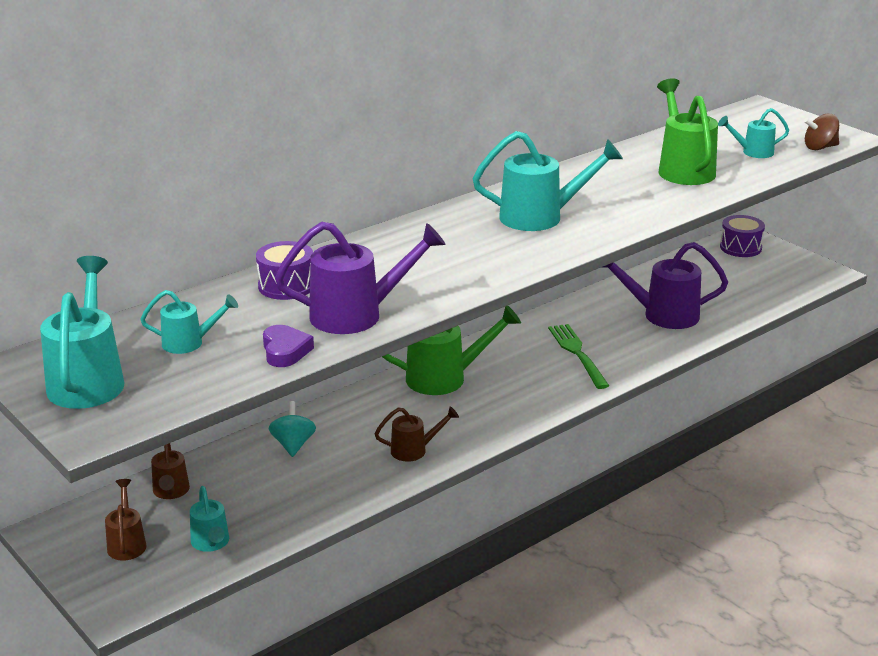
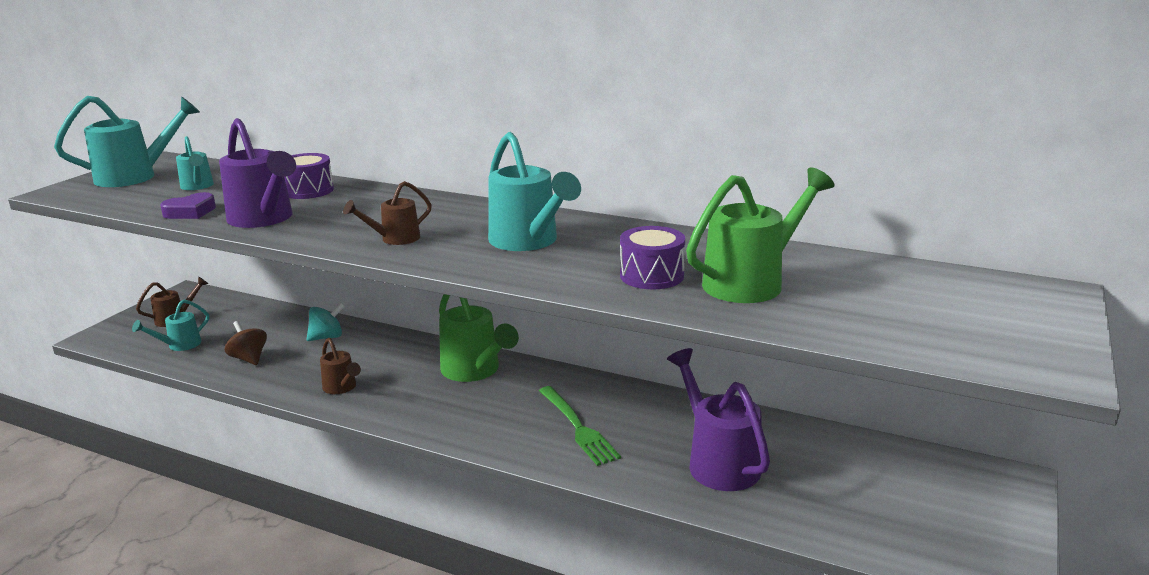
camera: 65 degrees right, 5 degrees down
brown watering can [151,443,190,499] -> brown watering can moved to [343,181,432,245]
green fork [548,324,609,389] -> green fork turned 105 degrees clockwise [539,386,621,466]
turquoise watering can [718,108,789,158] -> none
purple drum [720,215,765,257] -> purple drum moved to [620,226,685,289]
brown spinning top [804,113,839,150] -> brown spinning top moved to [225,321,267,365]

